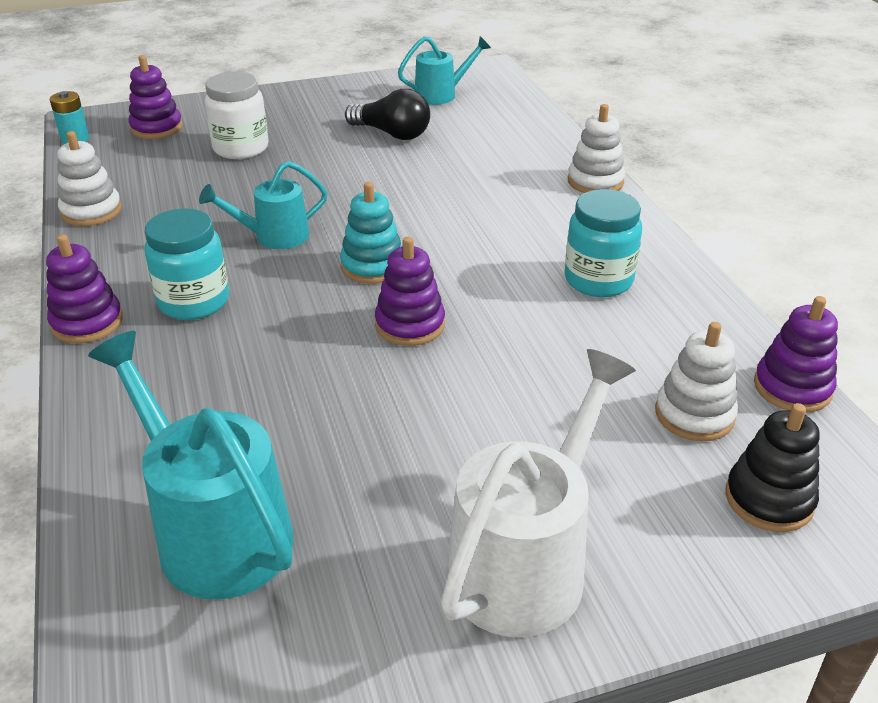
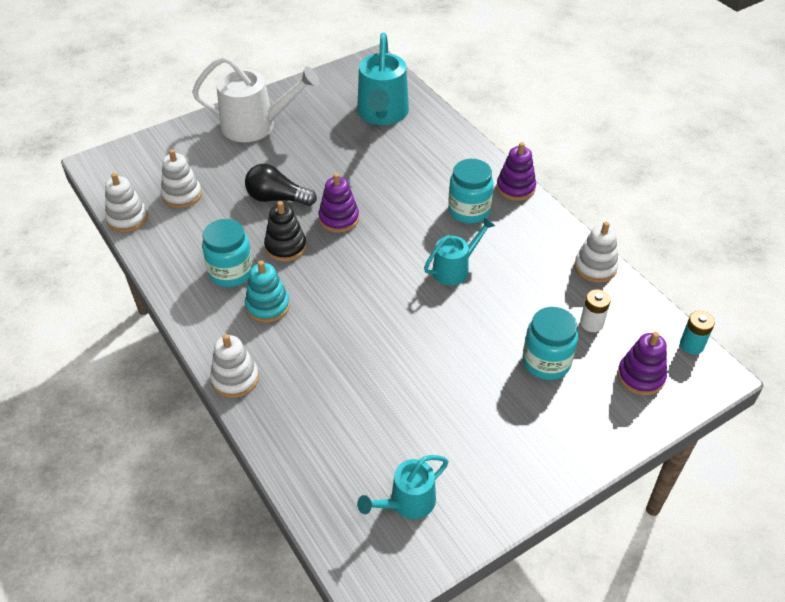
camera: 165 degrees right, 10 degrees up
turquoise watering can [88,331,294,599] -> turquoise watering can turned 60 degrees clockwise [357,33,409,125]
white jar [205,72,269,159] -> turquoise jar [523,307,578,380]
turquoise stacking toy [340,182,402,284] -> turquoise stacking toy moved to [245,261,290,323]
black light bulb [345,89,430,140] -> black light bulb moved to [245,164,317,206]
white watering can [441,349,636,637] -> white watering can turned 105 degrees counterclockwise [192,56,319,142]
black stacking toy [725,403,820,532] -> black stacking toy moved to [264,201,306,262]
purple stacking toy [754,296,838,413] -> white stacking toy [105,173,148,232]
none -> white battery [580,289,611,332]

